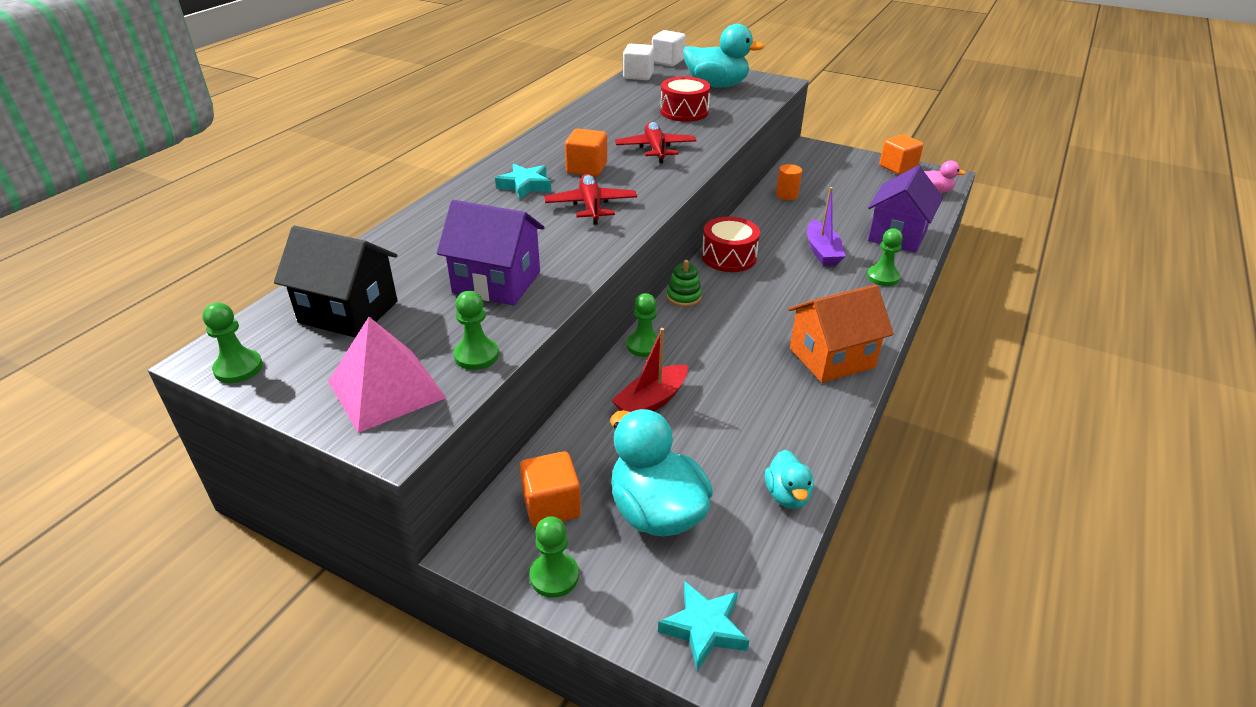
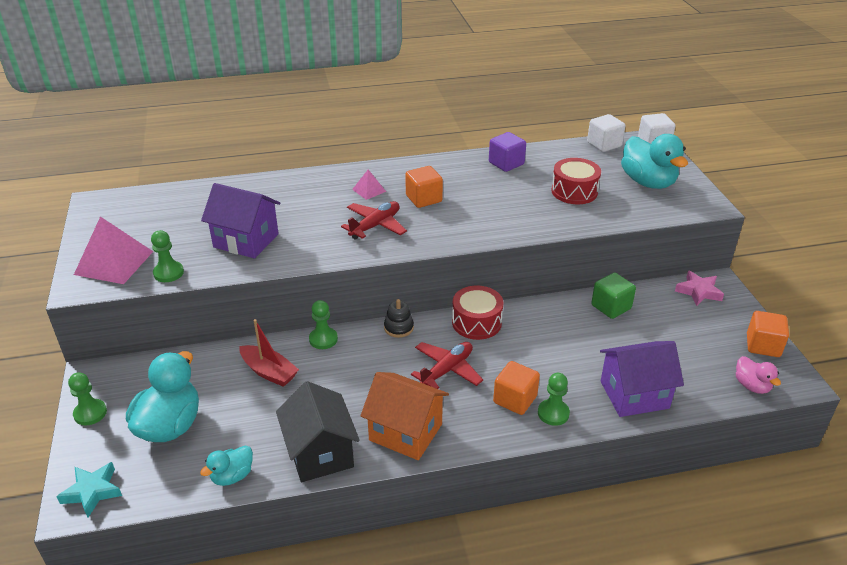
camera: 50 degrees right, 0 degrees up
green pawn [202,302,263,383] -> none
black house [274,226,398,338] -> black house moved to [276,381,360,482]
purple house [437,200,544,306] -> purple house turned 45 degrees counterclockwise [201,183,280,259]
turquoise star [495,164,551,200] -> pink pyramid [352,170,386,200]
orange cube [520,451,581,527] -> orange cube moved to [493,361,540,415]
red boat [611,328,688,412] -> red boat turned 150 degrees counterclockwise [240,319,299,387]
red plane [615,122,696,163] -> red plane moved to [411,342,483,389]
green stacking toy [667,260,702,307] -> black stacking toy [384,299,414,338]
orange cylinder [776,164,802,200] -> green cube [591,273,636,319]
purple boat [807,187,845,266] -> none
none -> purple cube [489,132,526,172]
none -> pink star [675,270,724,306]

